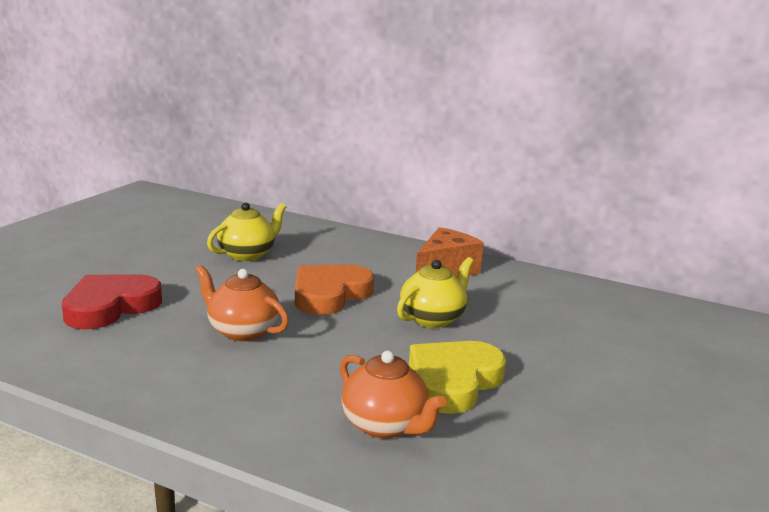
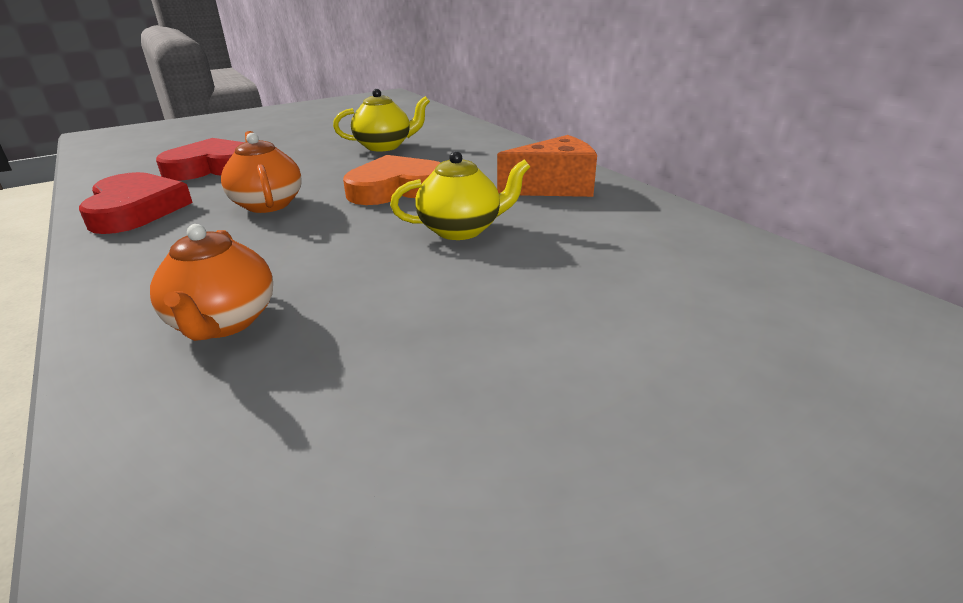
camera: 35 degrees right, 10 degrees up
yellow heart [409,341,506,414] -> none
none -> red heart [79,172,193,234]

